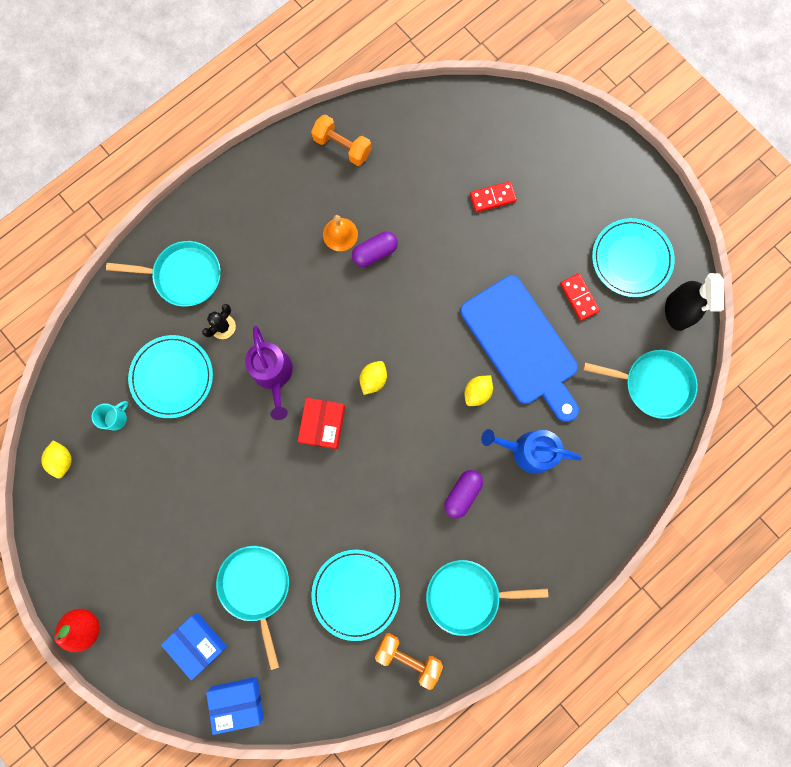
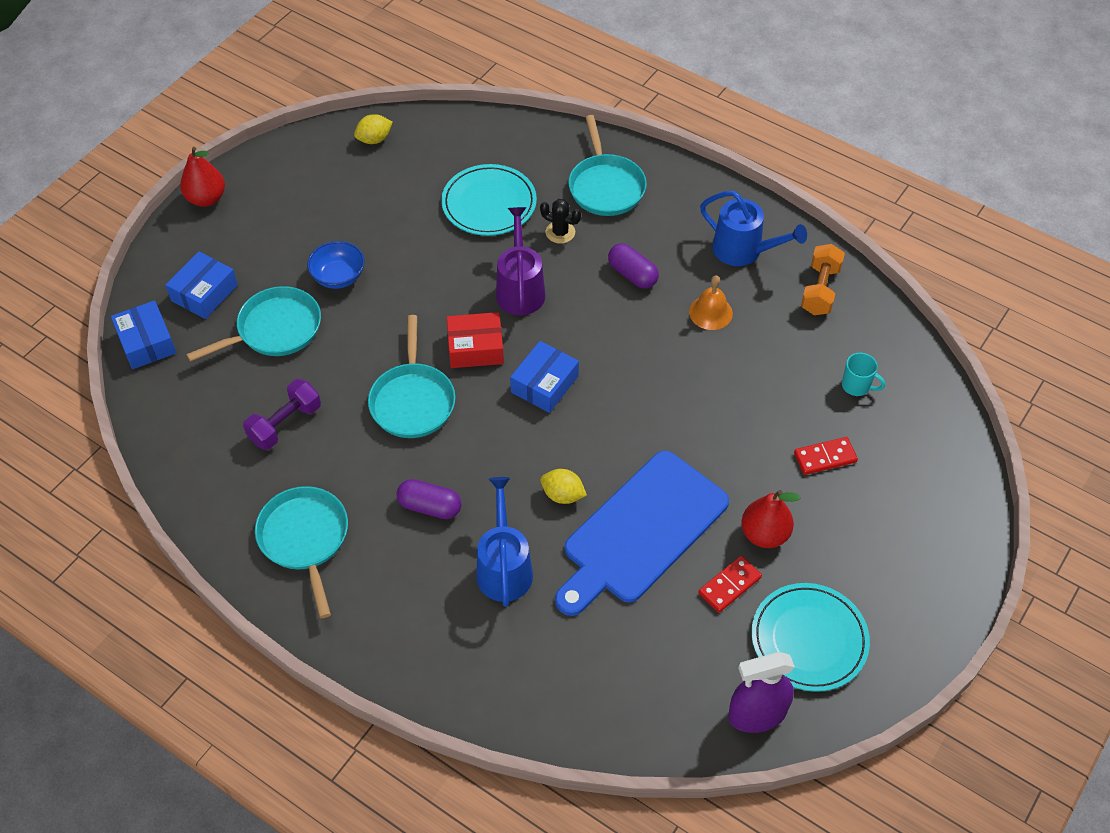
camera: 75 degrees right, 25 degrees down
turquoise mug [91,401,128,430] -> turquoise mug moved to [842,353,885,396]
purple watering can [245,326,293,420] -> purple watering can turned 120 degrees clockwise [496,207,545,315]
turquoise plate [311,550,400,641] -> purple dumbbell [243,379,321,450]
purple capsule [352,231,398,267] -> purple capsule moved to [608,243,659,289]
yellow lemon [359,361,387,395] -> blue box [510,341,579,413]
orange dumbbell [375,633,443,690] -> none
red domino [470,181,517,212] -> red domino turned 75 degrees counterclockwise [794,437,858,475]
turquoise pan [583,350,698,419] -> turquoise pan moved to [368,315,455,438]
black spray bottle [665,273,724,331] -> purple spray bottle [728,652,795,733]
none -> blue bowl [307,241,365,289]
none -> blue watering can [700,191,807,266]
none -> red pear [741,490,801,548]

